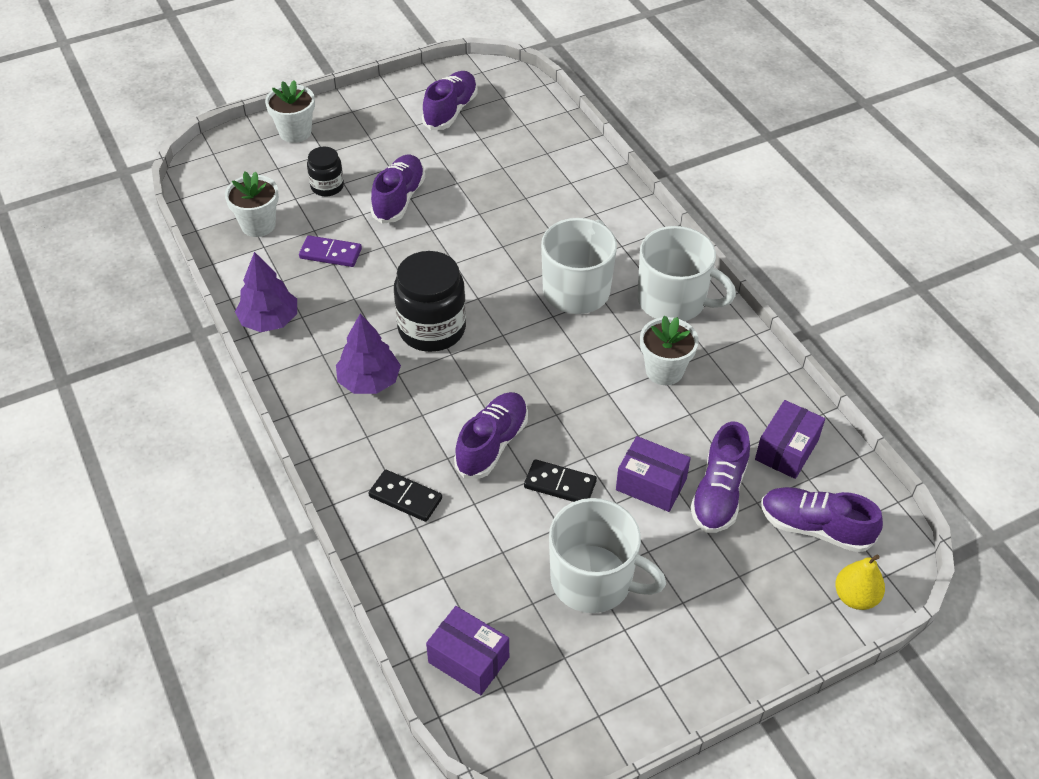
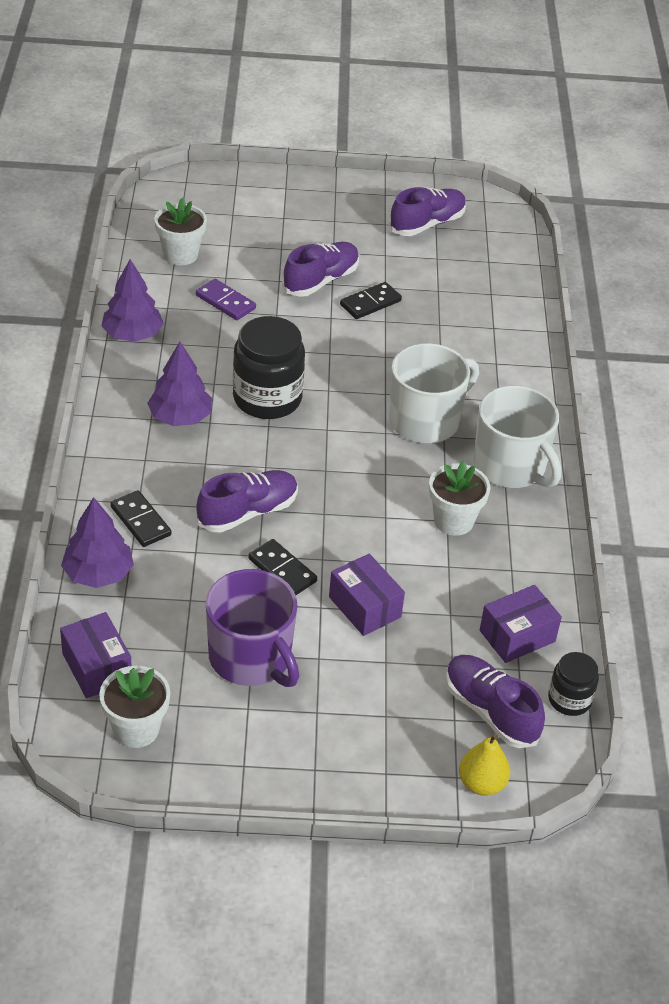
camera: 25 degrees right, 5 degrees down
white flower pot [265,80,315,143] -> white flower pot moved to [99,666,170,748]
black jar [307,147,344,197] -> black jar moved to [548,652,599,716]
white mug [549,498,666,613] -> purple mug [206,569,299,687]
purple shoe [690,422,750,533] -> none
none -> purple tree [61,497,134,588]
none -> black domino [340,282,402,319]

